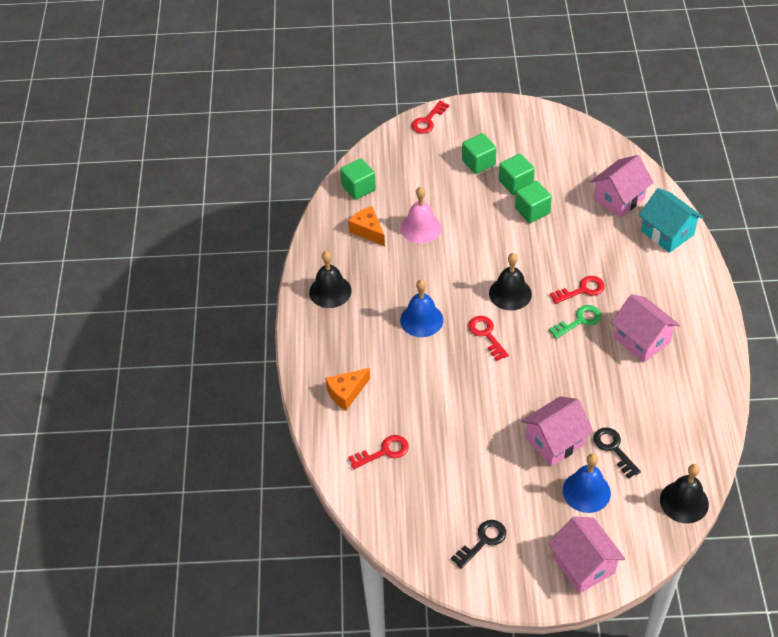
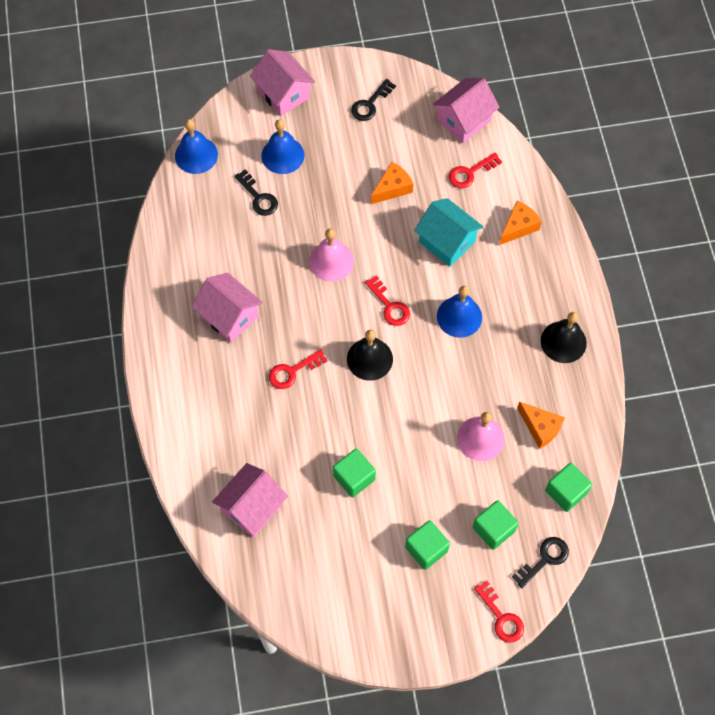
camera: 170 degrees right, 15 degrees up
red key [411,101,449,134] -> red key turned 120 degrees clockwise [474,581,524,643]
green cube [499,154,535,195] -> green cube moved to [473,500,519,550]
pink house [521,396,594,466] -> pink house moved to [433,78,499,143]
green key [549,305,602,339] -> none
turquoise house [639,188,704,253] -> turquoise house moved to [414,198,483,266]
black bell [660,464,709,523] -> blue bell [175,119,218,174]
none -> pink bell [309,229,354,282]
none -> orange cheese [371,162,413,204]
none -> black key [512,537,569,588]

